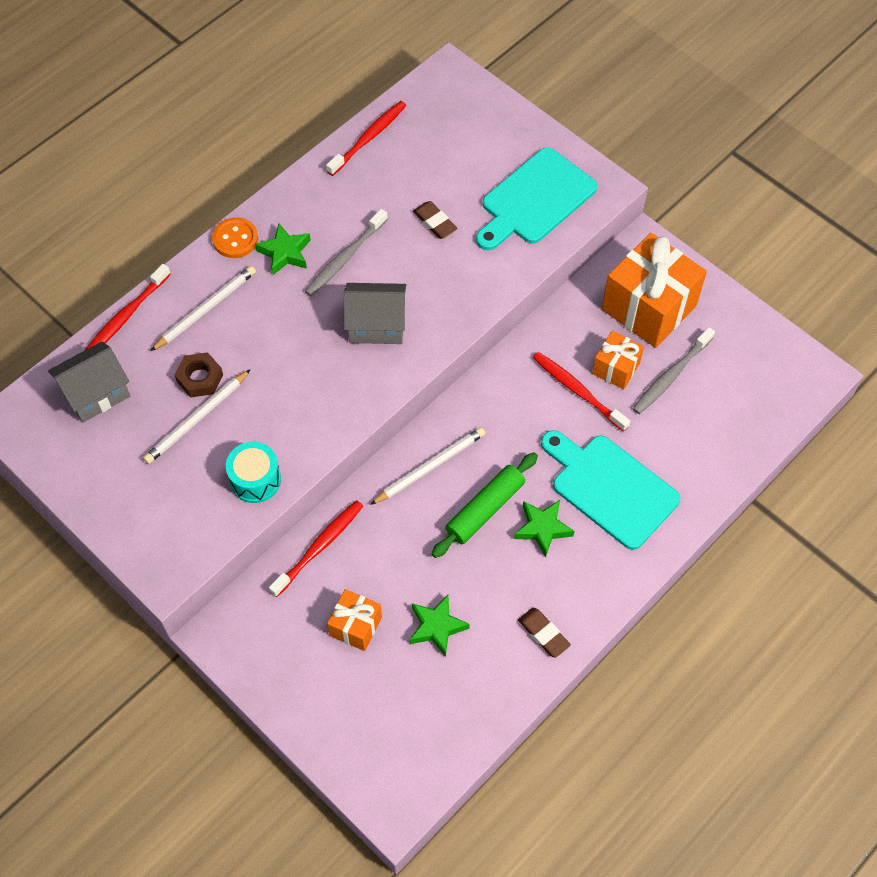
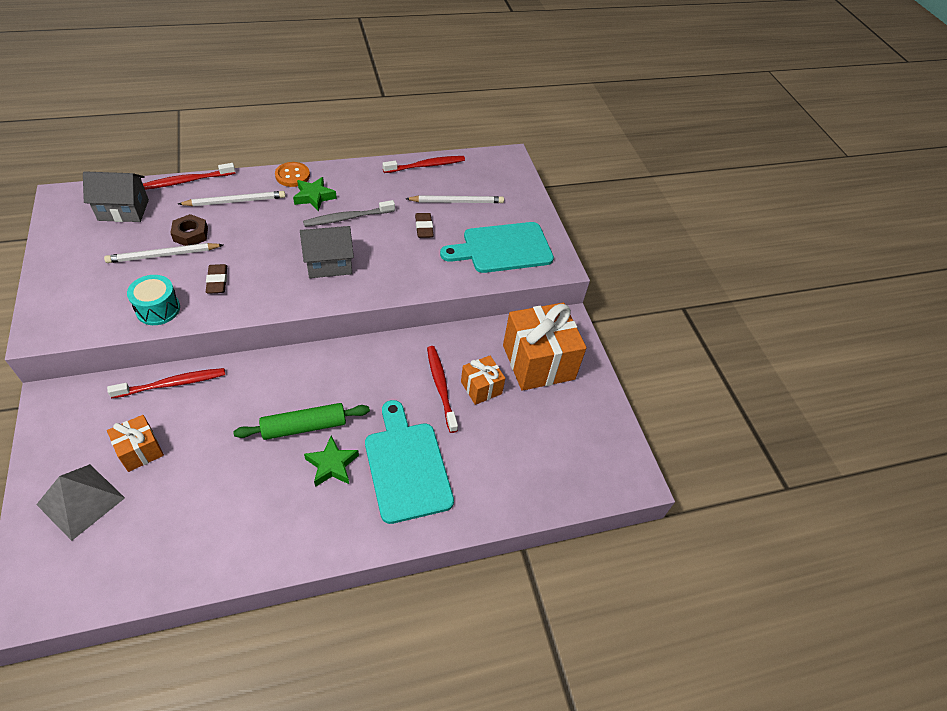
camera: 25 degrees right, 10 degrees down
grey house [344,283,406,344] -> grey house turned 45 degrees counterclockwise [300,226,354,278]
white pencil [370,427,486,505] -> white pencil moved to [406,195,504,203]
green star [410,595,470,657] -> none
brown eraser [518,608,571,658] -> brown eraser moved to [206,264,227,294]
grey toothbrush [632,327,715,414] -> none
none -> grey pyramid [36,464,125,541]

